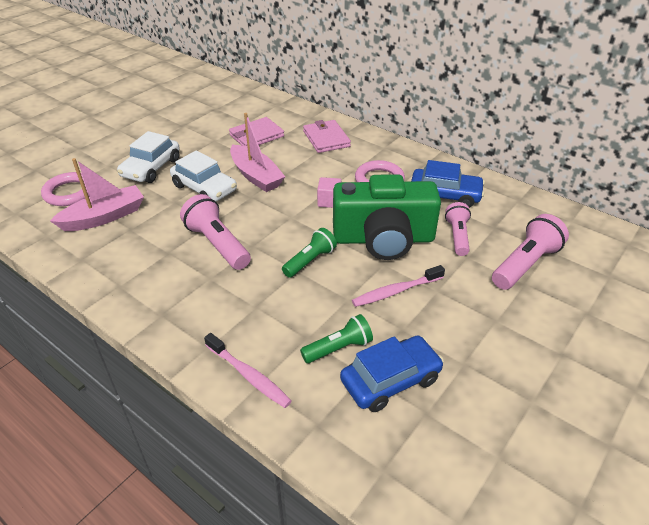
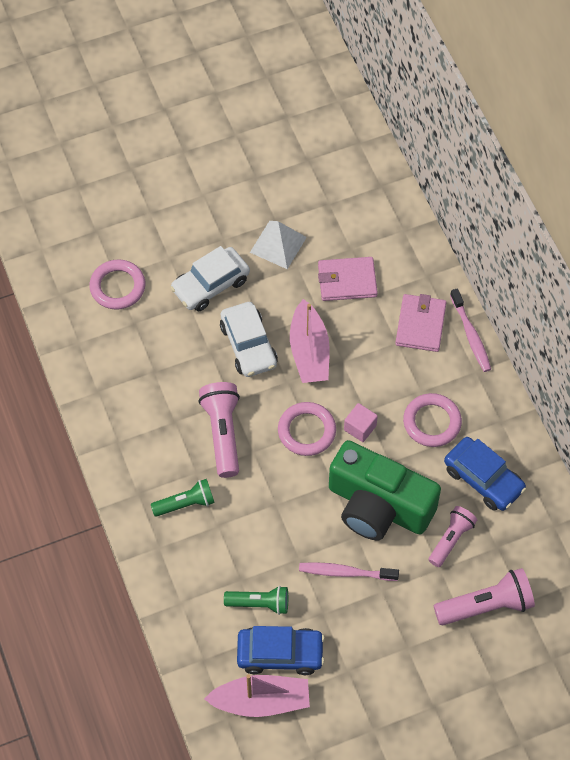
camera: 30 degrees right, 20 degrees up
pink boat [50,158,144,231] -> pink boat moved to [204,674,310,717]
pink toothbrush [204,333,292,408] -> pink toothbrush moved to [450,288,491,372]
green flashlight [282,228,337,278] -> green flashlight moved to [151,479,215,517]
none -> white pyramid [250,221,307,269]
none -> pink ring [278,402,336,456]

